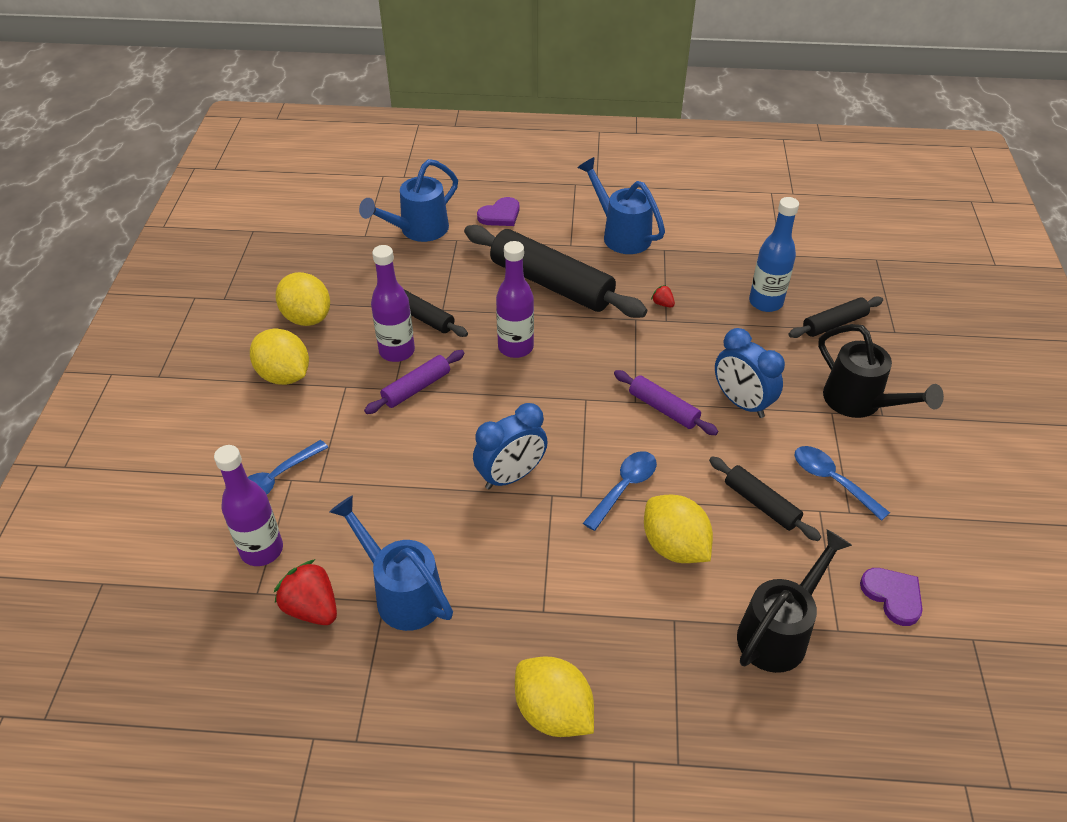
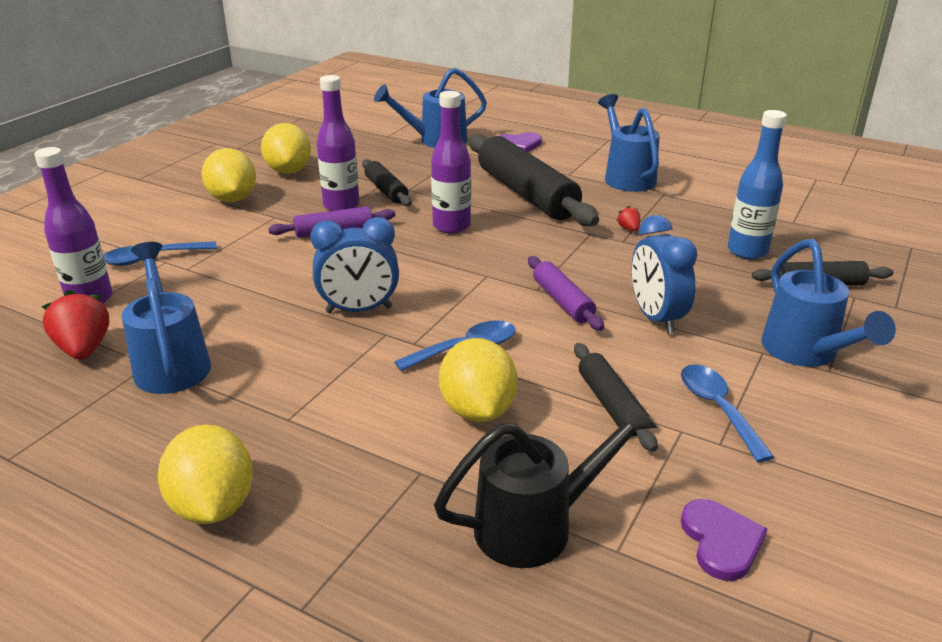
camera: 25 degrees right, 15 degrees down
black watering can [818,324,944,418] -> blue watering can [761,239,896,367]

